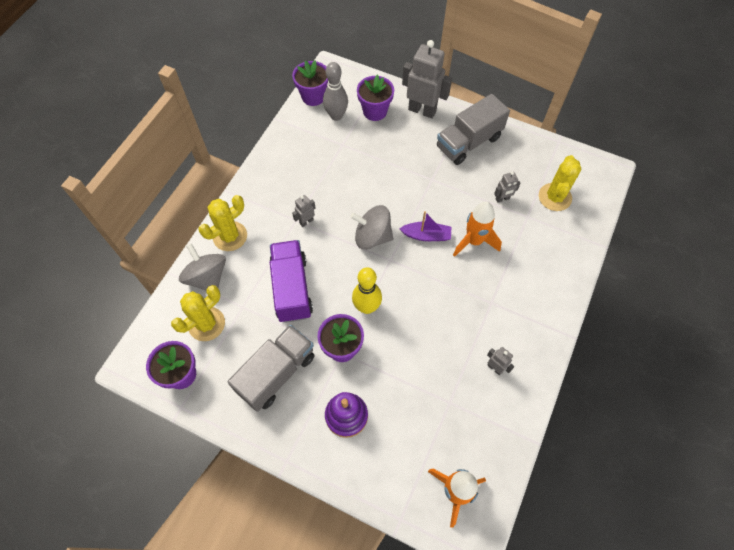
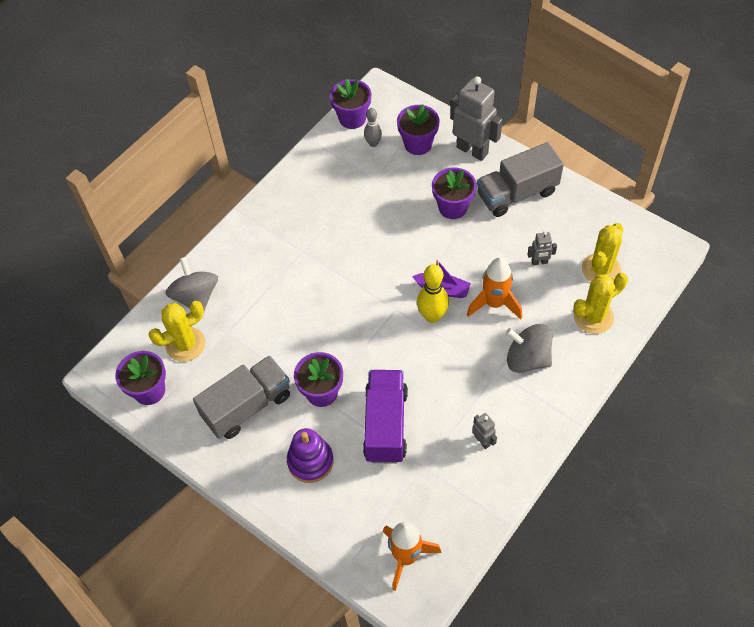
camera: 15 degrees right, 5 degrees down
yellow cactus [199,195,247,251] -> yellow cactus moved to [573,273,628,334]
purple truck [269,240,313,323] -> purple truck moved to [363,370,408,464]
grey robot [292,195,316,227] -> none
grey bowling pin [323,62,348,121] -> grey bowling pin [364,108,382,147], size x0.63
grey spinning top [350,205,393,250] -> grey spinning top moved to [506,324,552,373]
yellow bowling pin [352,267,382,314] -> yellow bowling pin moved to [417,264,449,323]
none -> purple flower pot [432,167,476,219]

